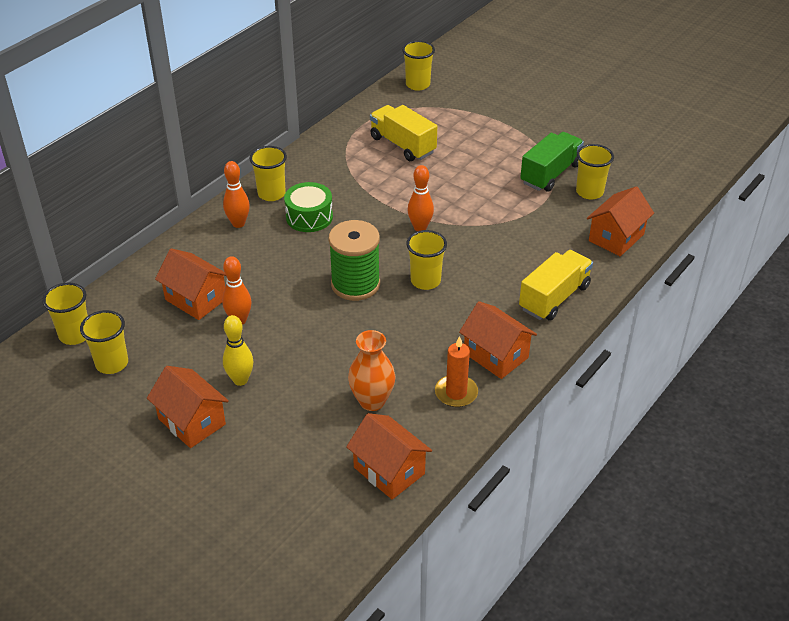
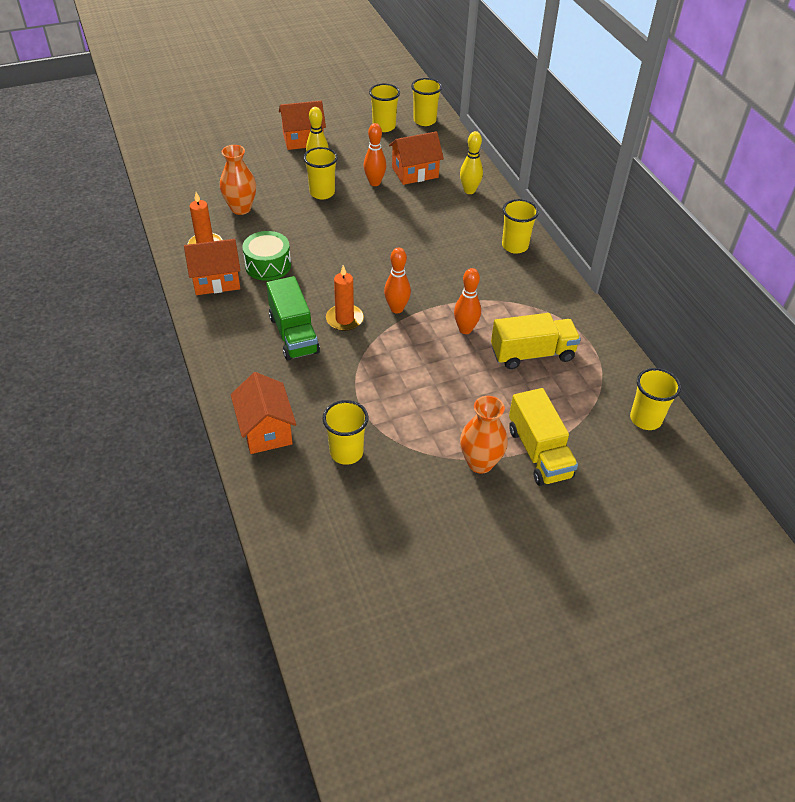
camera: 120 degrees right, 5 degrees up
orange bowling pin [223,161,250,228] -> orange bowling pin moved to [454,268,481,334]
green drum [284,182,333,232] -> green drum moved to [242,231,291,281]
green spool [329,220,380,301] -> none
orange house [346,413,432,500] -> none
yellow cup [406,230,447,290] -> yellow cup moved to [303,147,338,199]
yellow truck [519,250,593,321] -> yellow truck moved to [509,388,578,486]
green truck [520,132,584,192] -> green truck moved to [266,276,320,361]
none -> orange candle [326,265,364,331]
none -> yellow bowling pin [460,131,483,194]
none -> orange vase [460,396,508,474]

